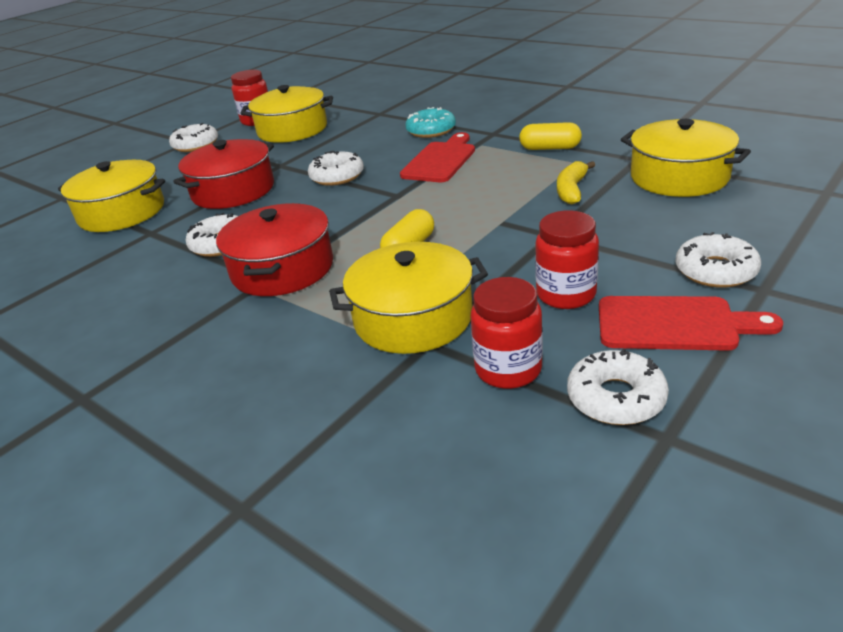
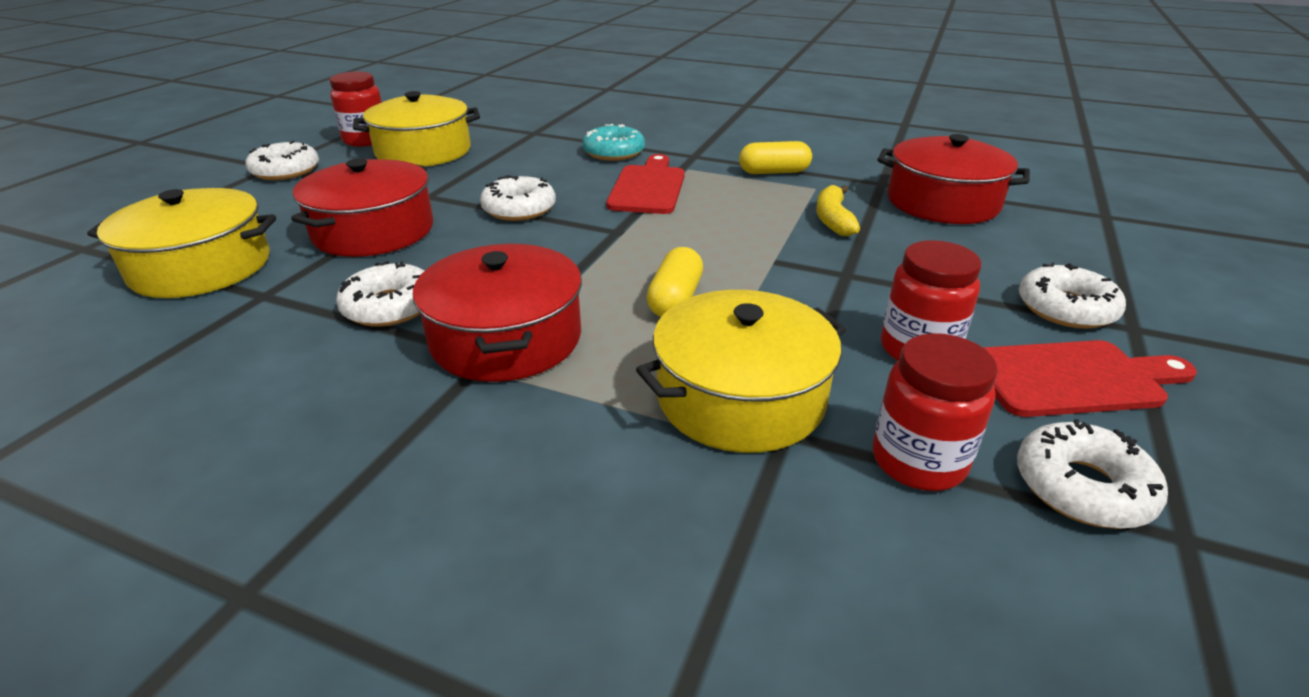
camera: 20 degrees left, 0 degrees up
yellow pot [621,119,751,197] -> red pot [877,134,1030,224]

